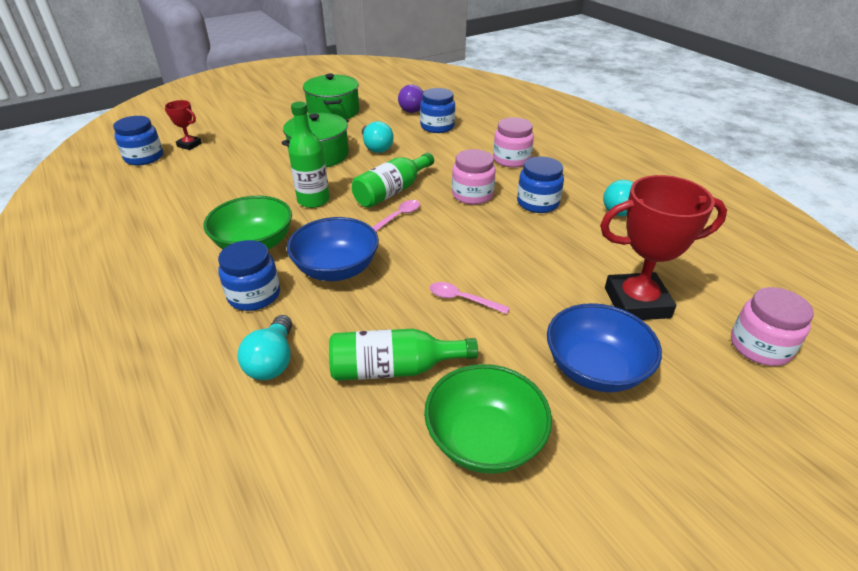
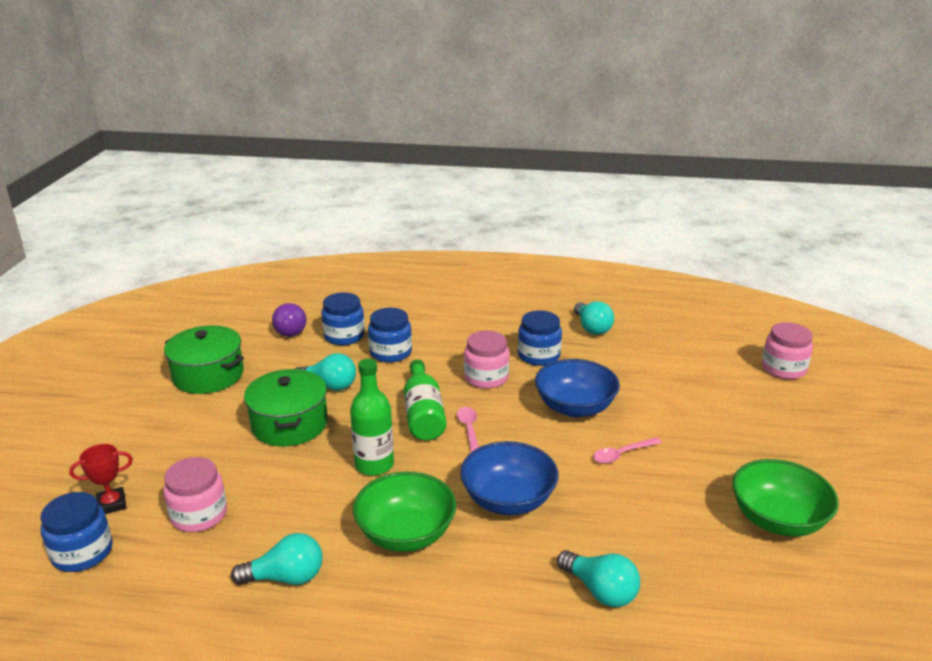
camera: 50 degrees left, 10 degrees down
blue jar [218,240,280,311] -> blue jar moved to [368,308,412,363]
green bottle [329,329,478,381] -> none
pink jar [493,117,534,168] -> pink jar moved to [163,457,227,532]
blue bowl [547,303,662,392] -> blue bowl moved to [535,359,620,418]
red trophy [600,175,727,320] -> none
none -> turquoise light bulb [231,533,323,585]

